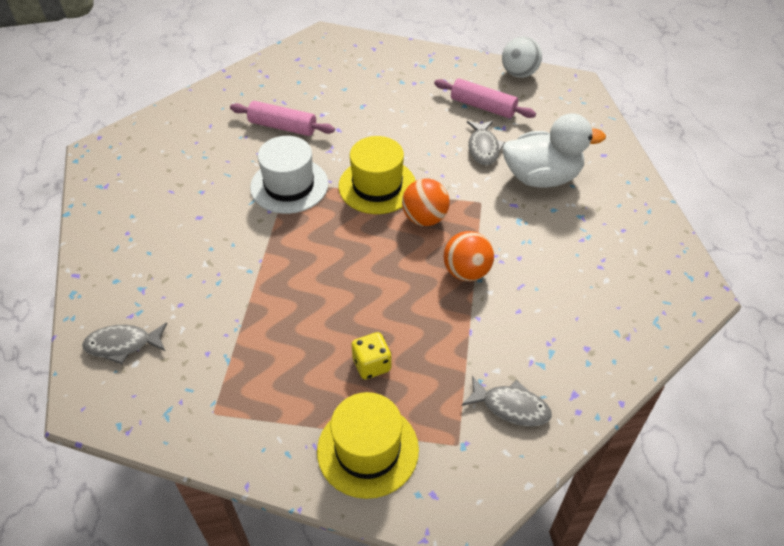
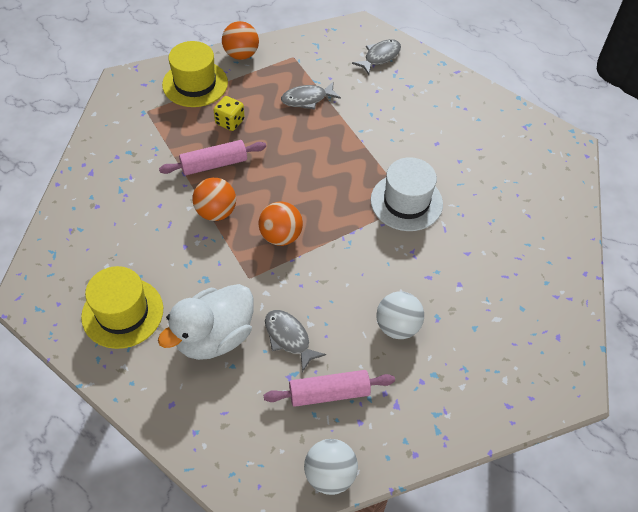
camera: 140 degrees right, 5 degrees up
pink rolling pin [230,101,335,136] -> pink rolling pin moved to [159,140,266,175]
yellow hat [338,136,416,214] -> yellow hat moved to [81,266,163,349]
grey fish [462,376,552,427] -> grey fish moved to [281,81,341,110]
none -> orange ball [222,21,259,60]
none -> white ball [377,292,424,339]

